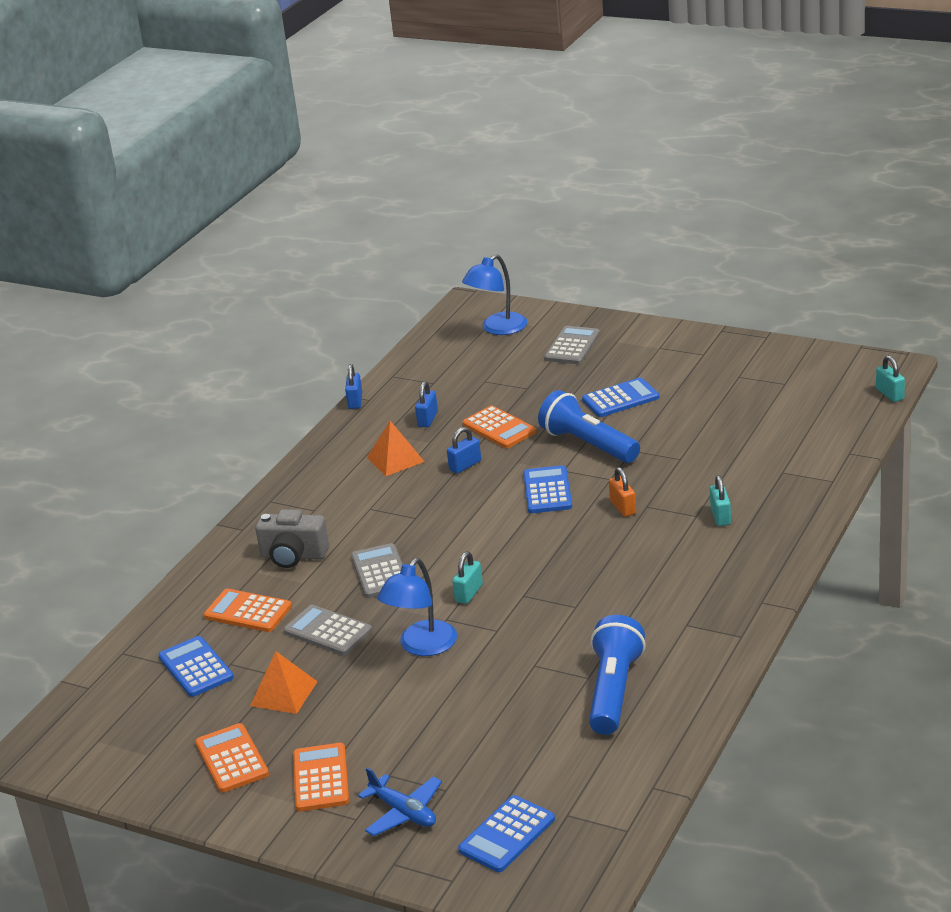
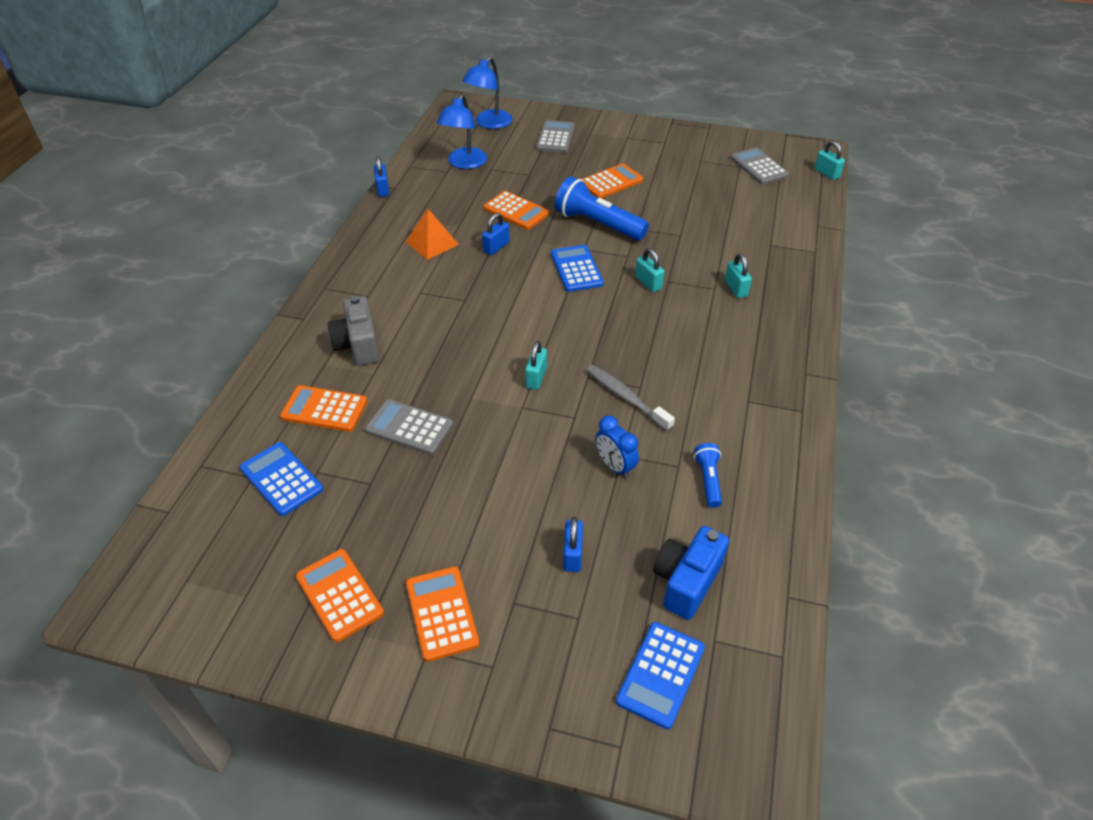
camera: 15 degrees left, 15 degrees up
orange pyramid [250,651,318,714] -> none
grey camera [255,509,329,568] -> grey camera turned 75 degrees clockwise [328,296,380,365]
grey calculator [351,543,403,598] -> grey calculator moved to [730,147,789,185]
blue plane [358,767,442,836] -> none
blue lamp [377,558,457,656] -> blue lamp moved to [437,94,487,169]
blue padlock [415,381,438,427] -> blue padlock moved to [563,517,583,572]
blue calculator [582,378,659,417] -> orange calculator [582,163,643,198]
blue flashlight [589,615,646,735] -> blue flashlight [694,443,722,508], size x0.51
orange padlock [609,467,636,517] -> turquoise padlock [635,248,664,292]
none -> grey toothbrush [586,365,675,431]
none -> blue clock [595,416,639,478]
none -> blue camera [653,526,729,620]

